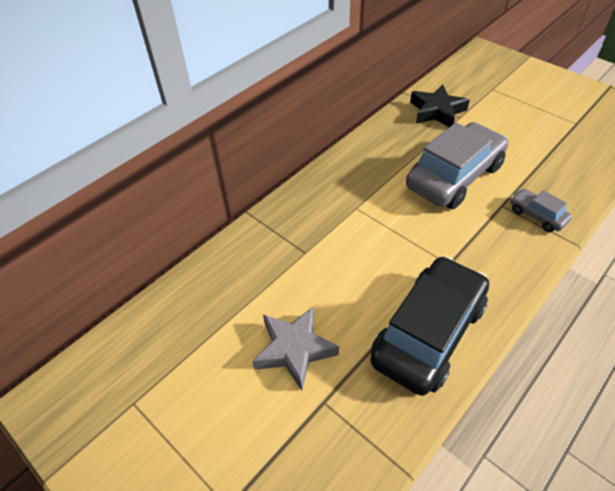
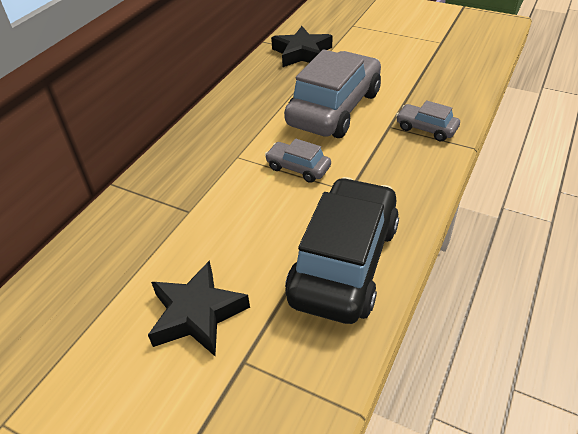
camera: 15 degrees left, 5 degrees down
grey star [252,306,339,391] -> black star [148,260,250,356]
none -> grey car [265,139,331,183]

